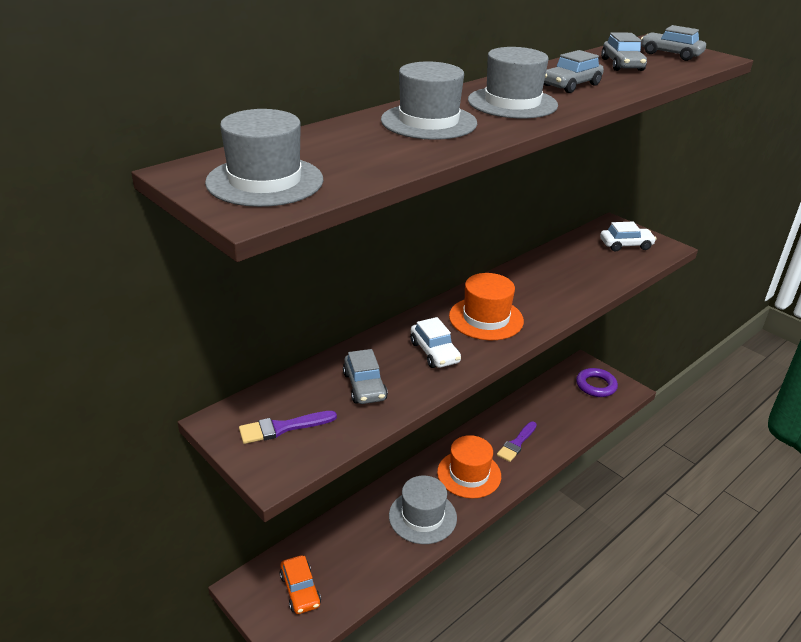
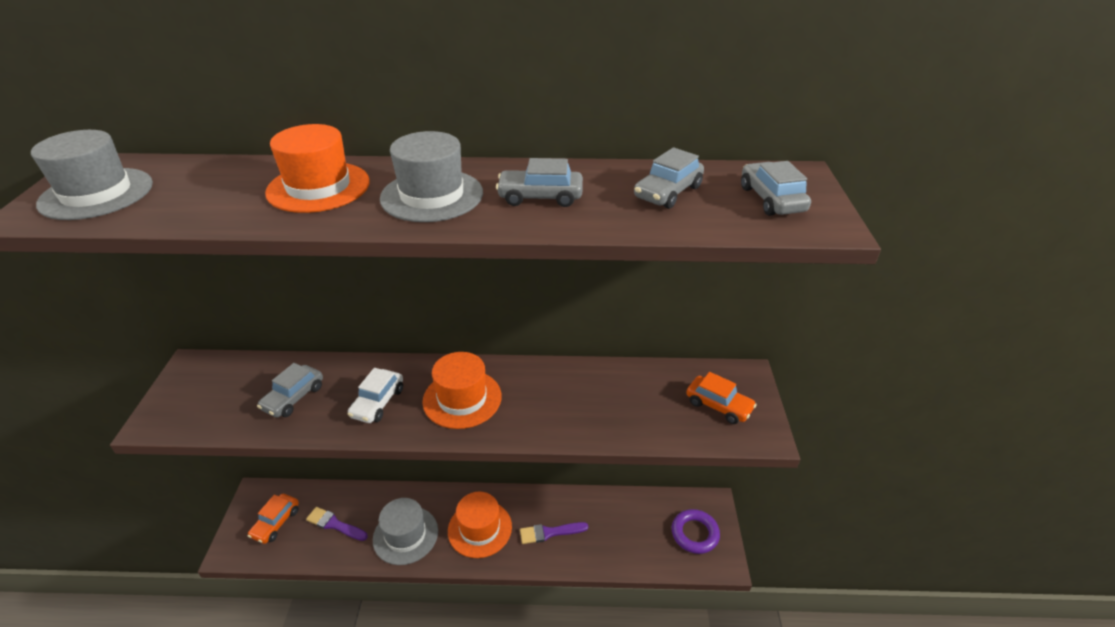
camera: 45 degrees right, 5 degrees up
purple brush [239,411,337,444] -> purple brush moved to [306,507,368,541]
grey hat [381,61,477,140] -> orange hat [265,124,370,213]
white car [600,222,656,251] -> orange car [686,372,757,424]

